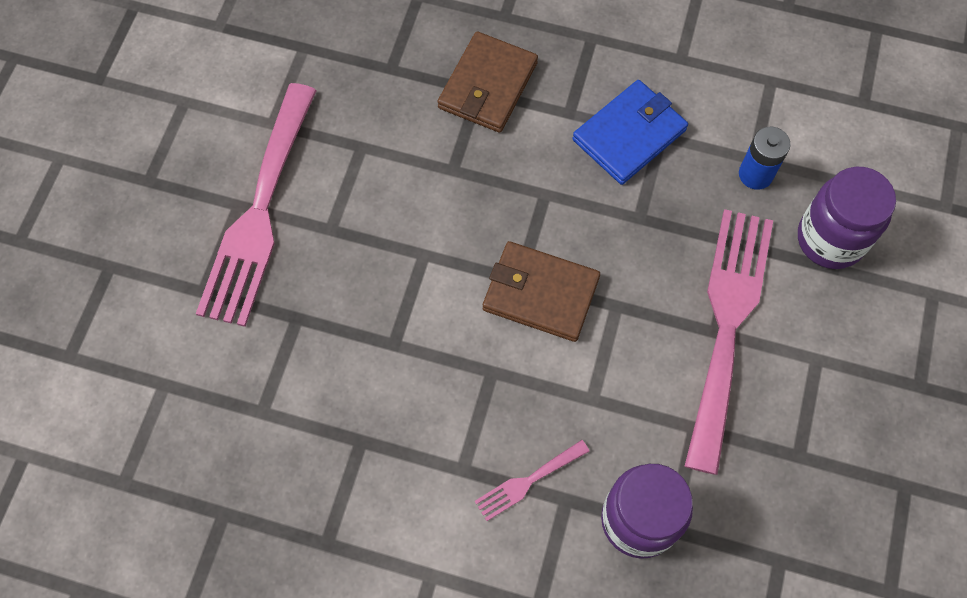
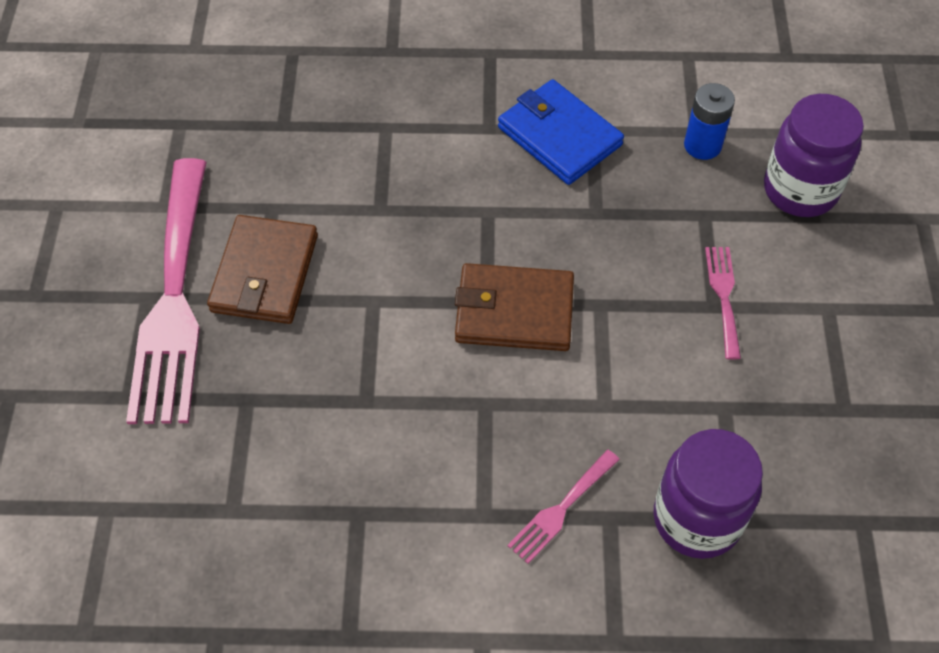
camera: 15 degrees left, 10 degrees down
brown wallet [437,32,538,133] -> brown wallet moved to [207,215,318,324]
blue wallet [572,80,688,185] -> blue wallet turned 75 degrees counterclockwise [498,79,624,185]
pink fork [685,209,773,475] -> pink fork [705,247,741,360], size x0.43

